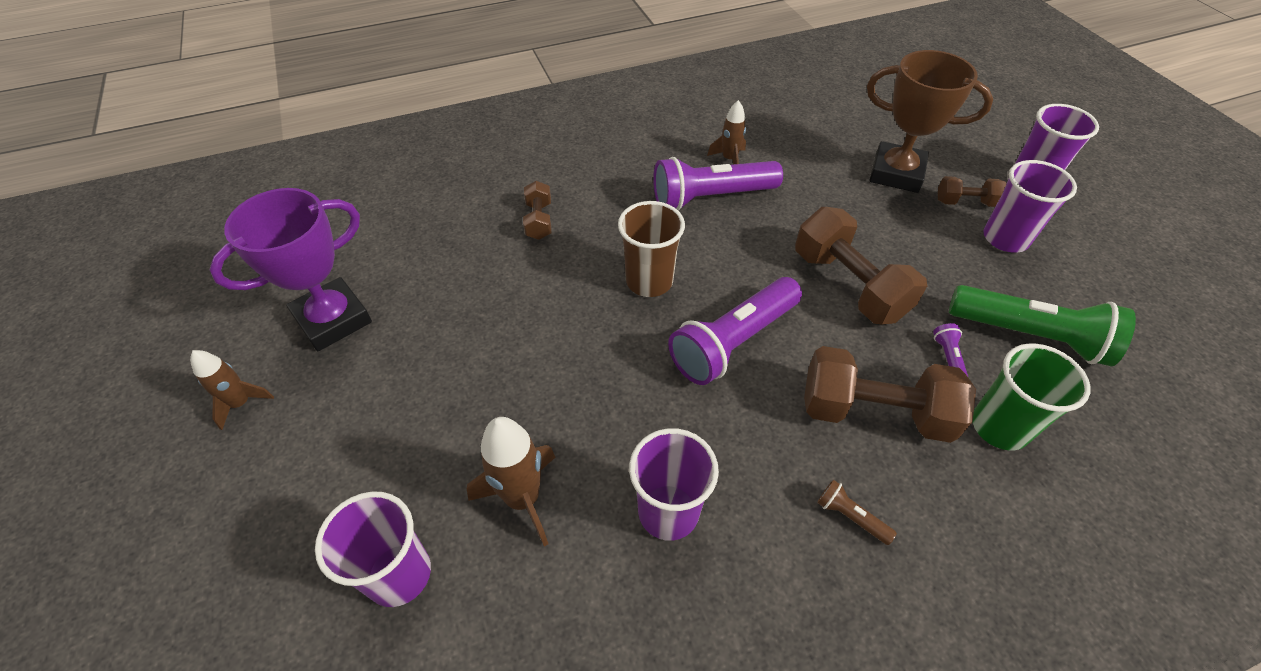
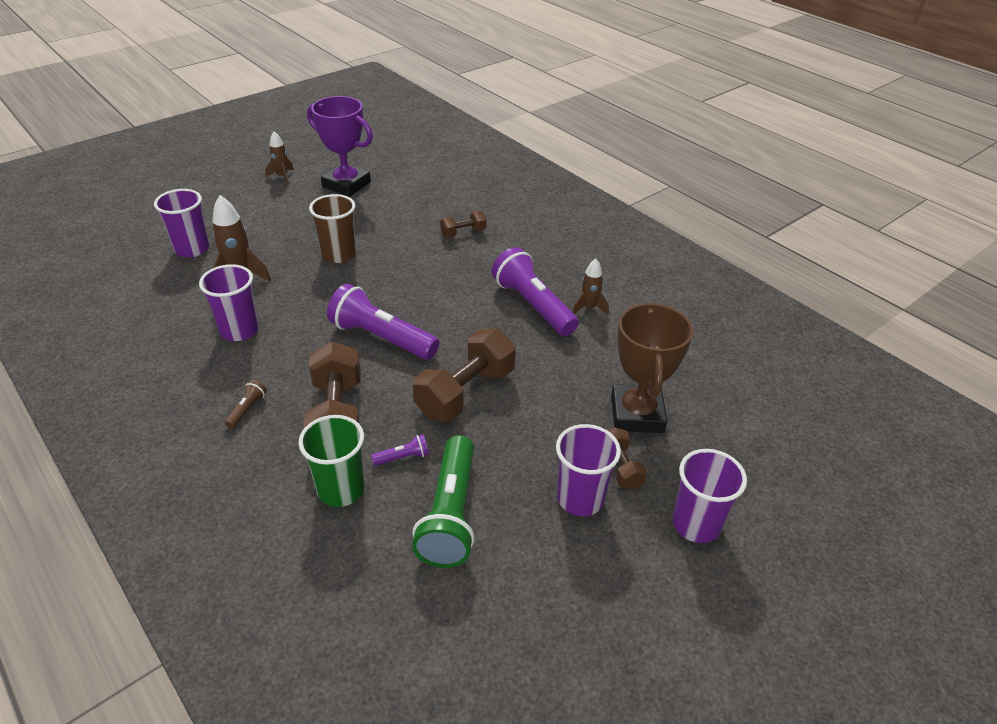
camera: 70 degrees right, 10 degrees down
brown cup [618,201,685,297] -> brown cup moved to [309,194,356,263]

